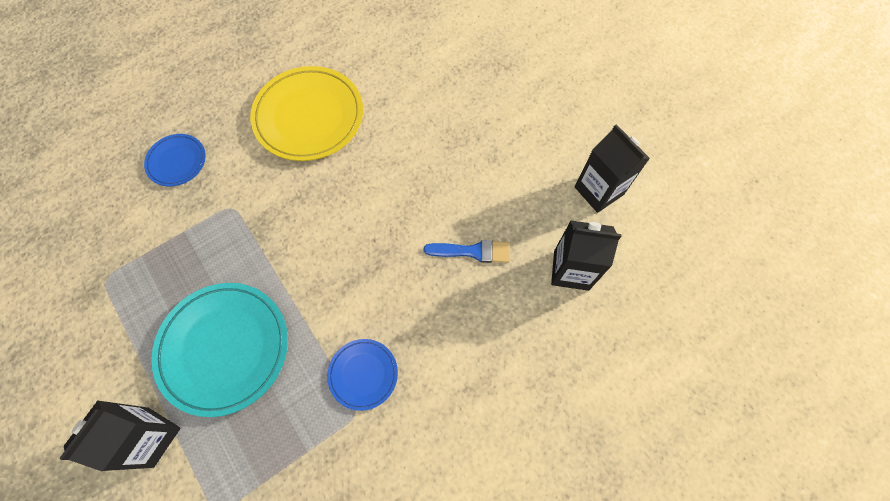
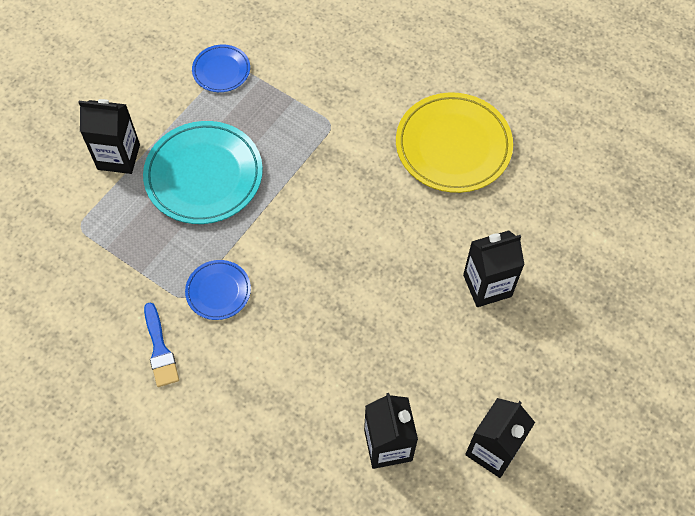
camera: 70 degrees right, 5 degrees down
blue plate [144,134,206,186] -> blue plate moved to [192,45,250,92]
blue brush [424,240,510,263] -> blue brush moved to [144,302,179,387]
none -> black carton [463,230,525,307]

